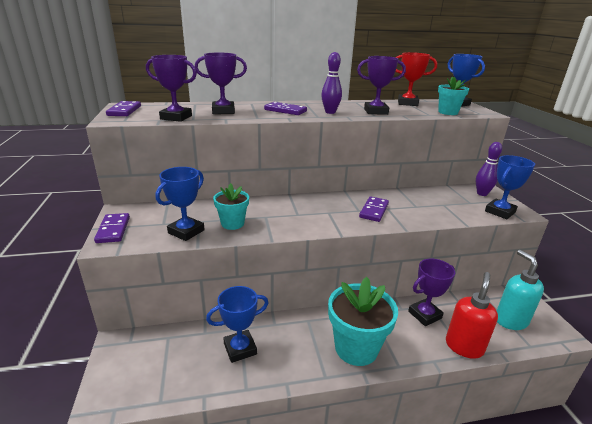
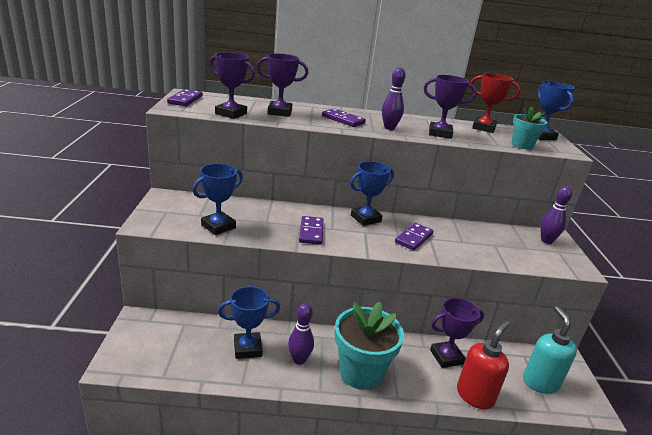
camera: 10 degrees right, 0 degrees up
purple domino [94,213,130,243] -> purple domino moved to [299,216,324,245]
turquoise flower pot [213,183,249,230] -> none
blue trophy [485,155,535,219] -> blue trophy moved to [350,161,394,226]
none -> purple bowling pin [288,303,314,365]

